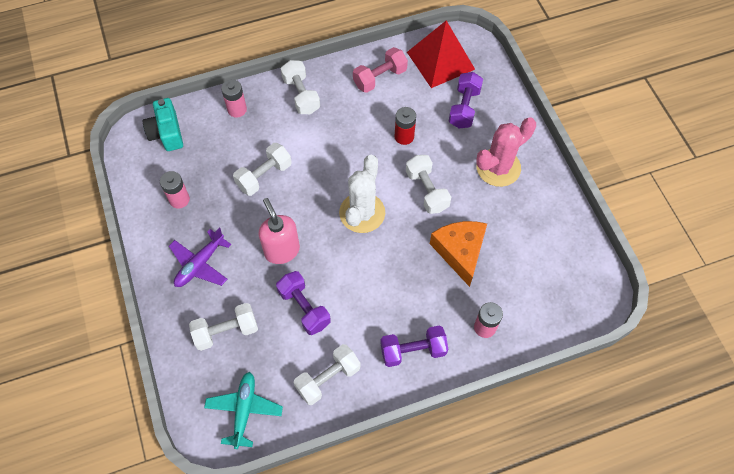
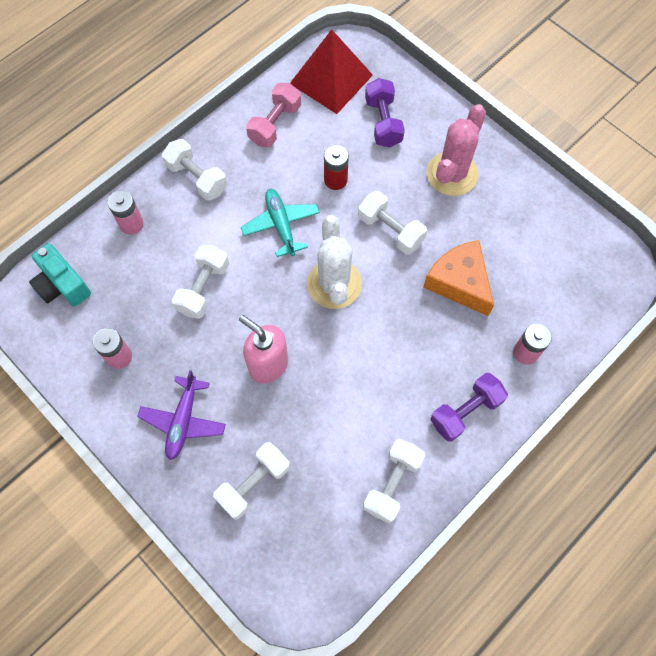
camera: 25 degrees left, 5 degrees up
turquoise plane [204,372,283,449] -> turquoise plane moved to [241,189,320,257]
purple dumbbell [276,271,331,335] -> none

